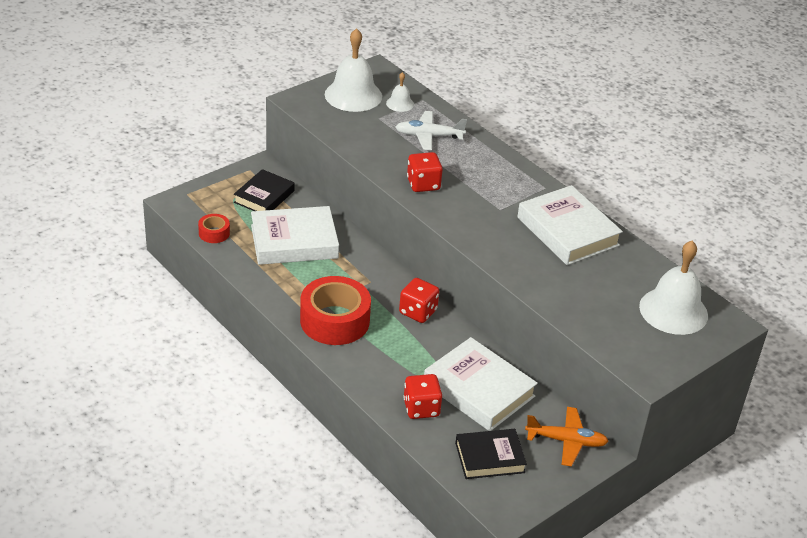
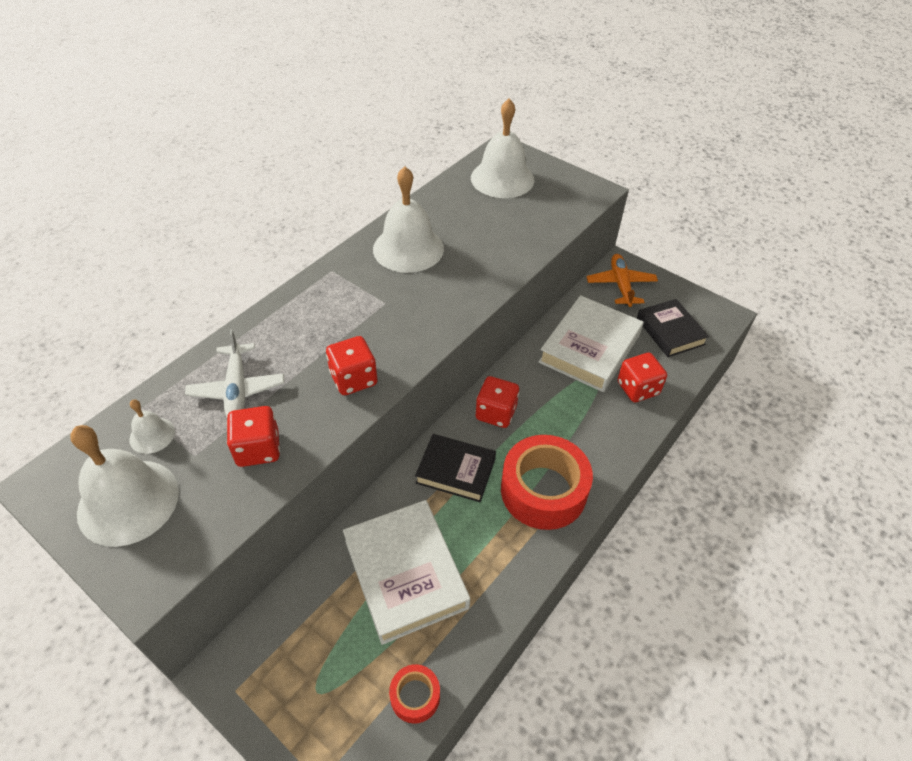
camera: 100 degrees left, 10 degrees up
black book [234,169,294,211] -> black book moved to [415,434,496,502]
white book [517,185,623,265] -> white bell [373,166,444,273]
none -> red dice [227,406,280,467]

